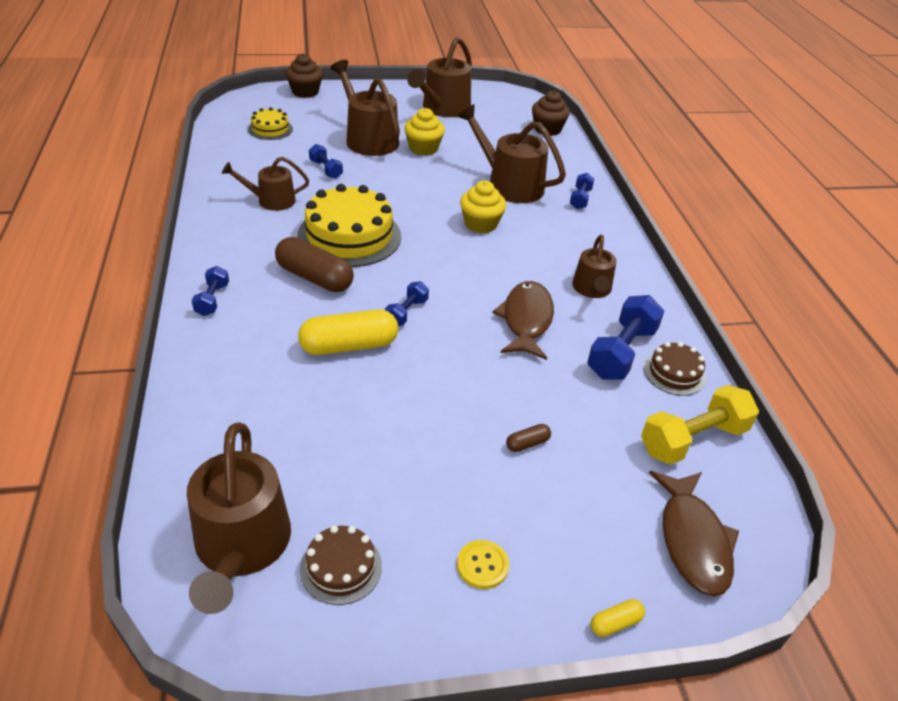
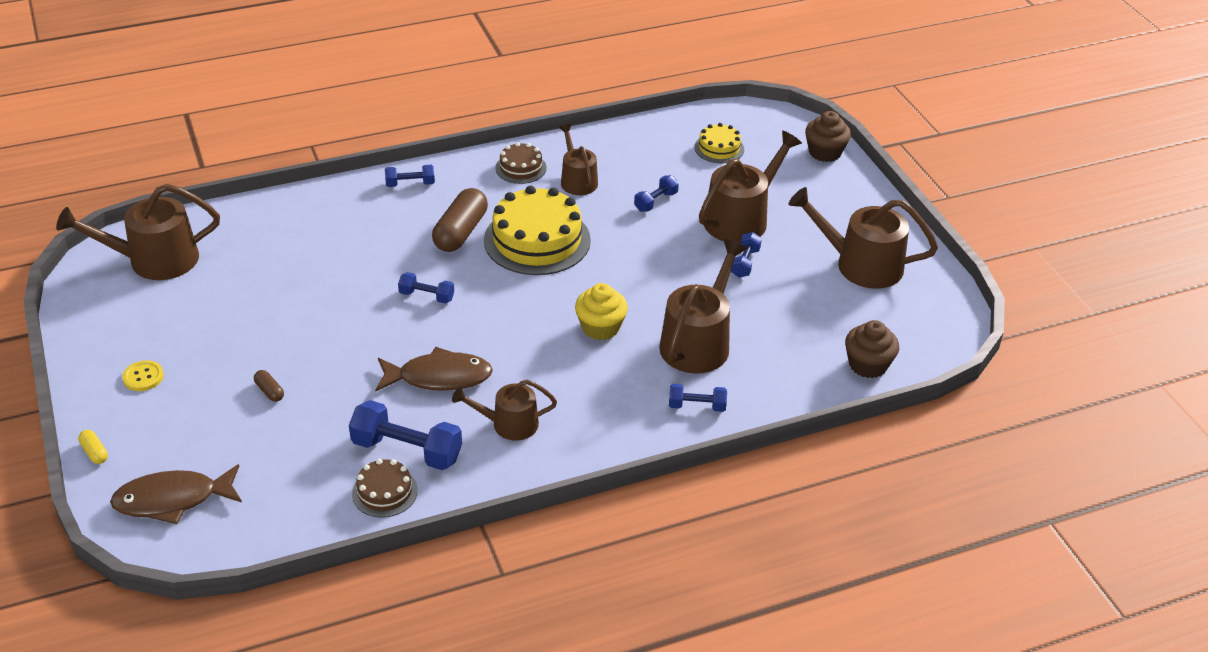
camera: 80 degrees right, 0 degrees up
yellow capsule [298,309,398,355] -> none
brown cake [300,525,382,605] -> brown cake moved to [495,142,547,184]
yellow cupcake [404,108,445,156] -> blue dumbbell [731,232,762,278]
yellow dumbbell [641,385,759,465] -> none

